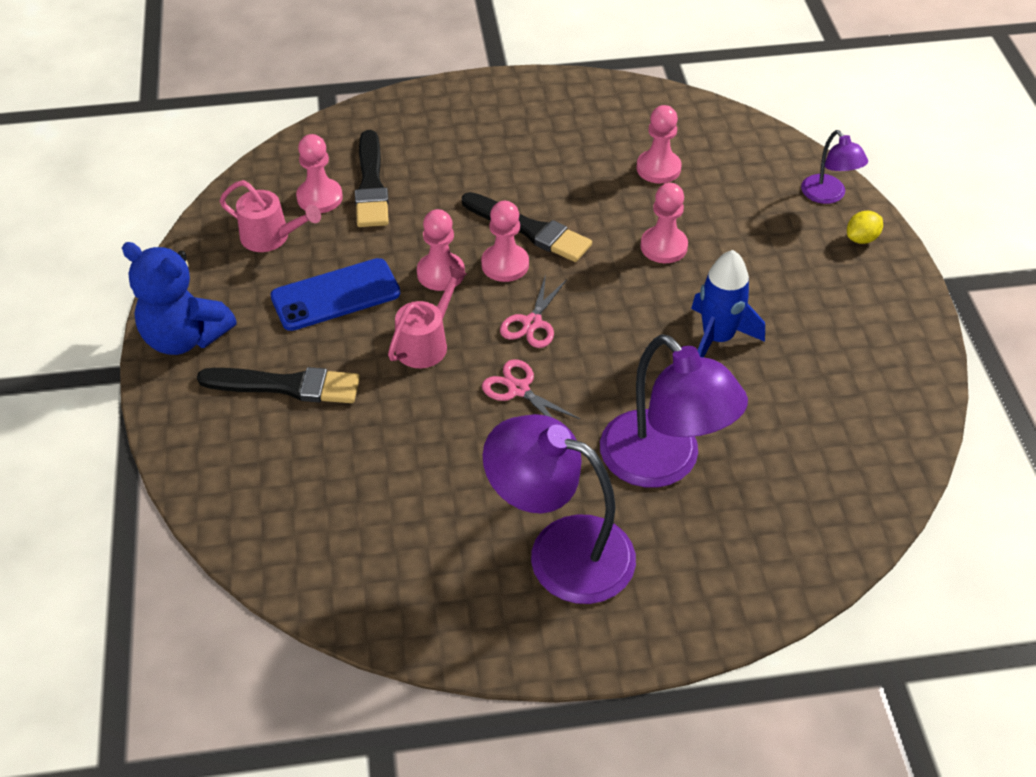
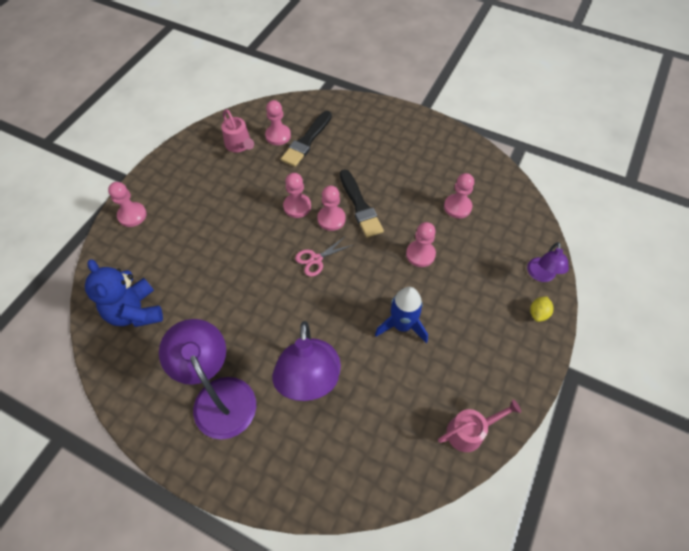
camera: 35 degrees right, 10 degrees up
blue teddy bear [122,242,237,355] -> blue teddy bear moved to [85,259,163,327]
black brush [197,367,360,403] -> none
blue phone [270,258,400,331] -> none
pink watering can [388,266,467,368] -> pink watering can moved to [438,399,521,452]
pink scissors [482,359,580,419] -> none
yellow lemon [847,211,883,244] -> yellow lemon turned 60 degrees counterclockwise [530,296,554,322]
none -> pink pawn [108,182,147,227]

